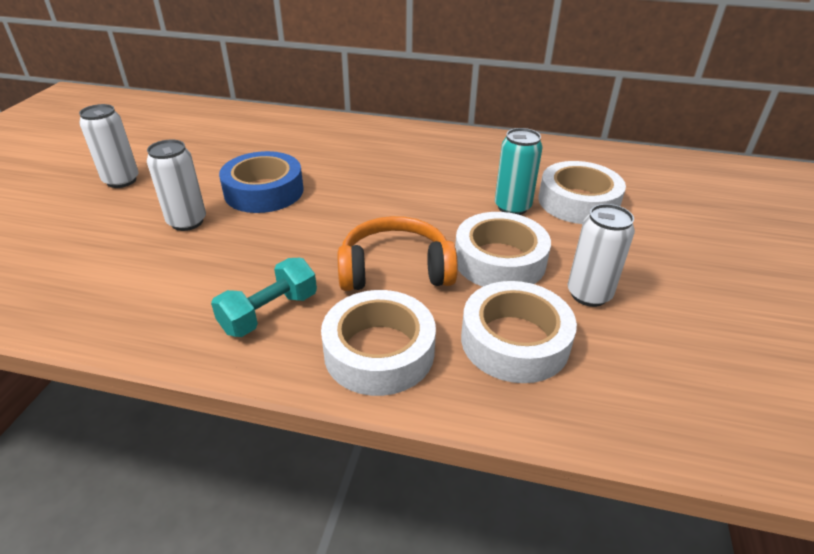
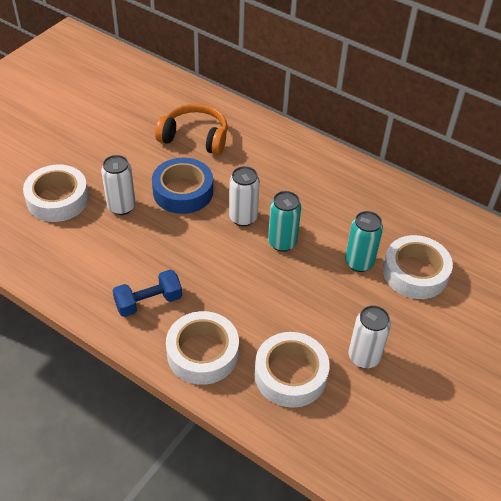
camera: 20 degrees right, 10 degrees up
white can [79,104,139,188] -> white can moved to [229,166,260,226]
turquoise dumbbell [211,258,317,337] -> blue dumbbell [112,270,182,317]
orange headphones [338,216,458,291] -> orange headphones moved to [155,104,228,155]
white tape [455,212,551,287] -> white tape moved to [23,165,89,222]
none -> turquoise can [268,191,301,252]

